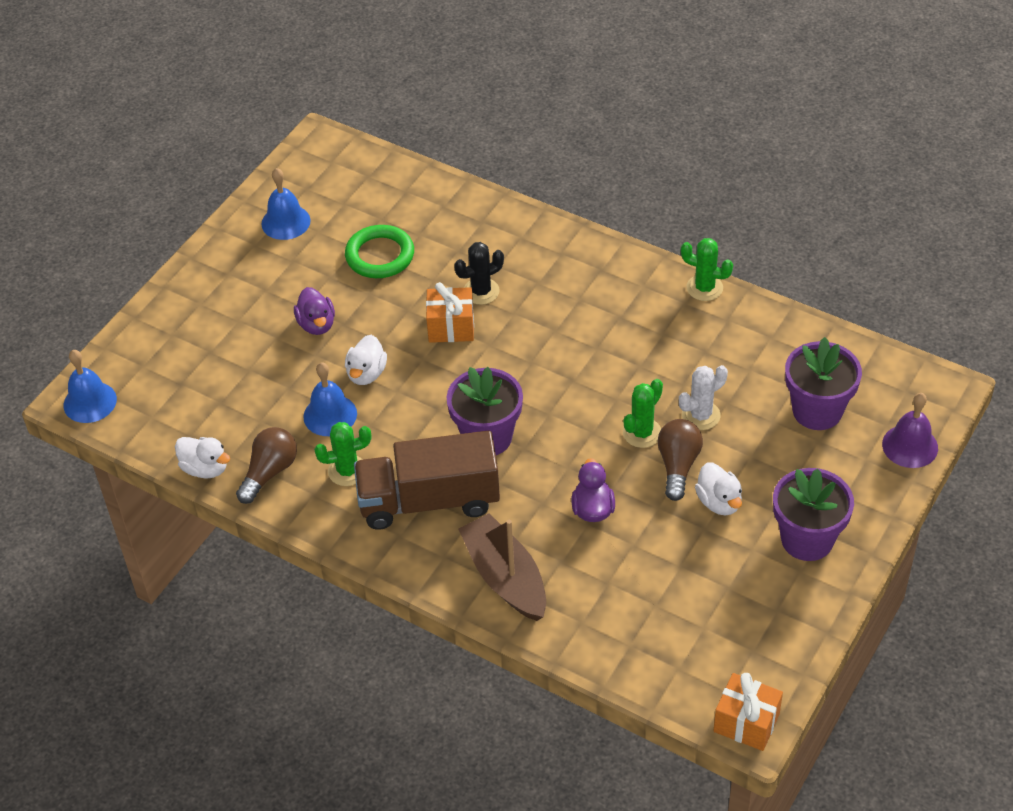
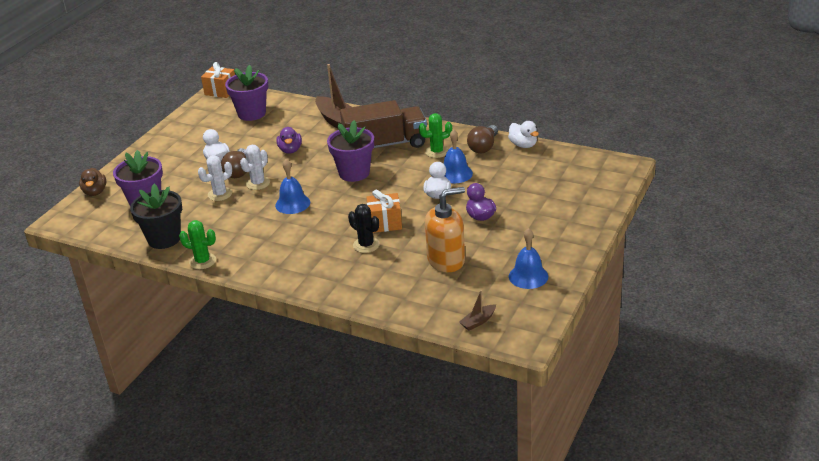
camera: 175 degrees right, 15 degrees down
blue bell [64,350,117,423] -> blue bell moved to [275,159,310,214]
white duck [175,437,230,479] -> white duck turned 150 degrees counterclockwise [508,121,539,148]
green ring [345,225,414,278] -> orange soap dispenser [425,187,465,272]
black cactus [454,242,504,305] -> black cactus turned 75 degrees clockwise [348,204,380,253]
green cactus [623,379,663,448] -> white cactus [240,145,270,190]
purple flower pot [773,468,854,561] -> purple flower pot moved to [225,65,268,121]
purple bell [882,393,938,468] -> brown duck [79,168,106,196]
none -> black flower pot [130,184,182,249]
none -> brown boat [459,290,496,331]

